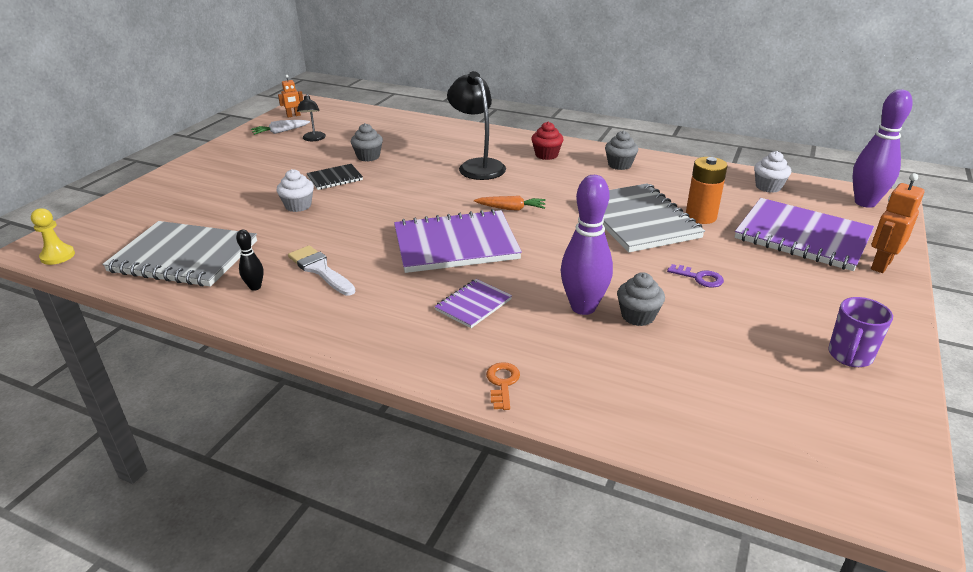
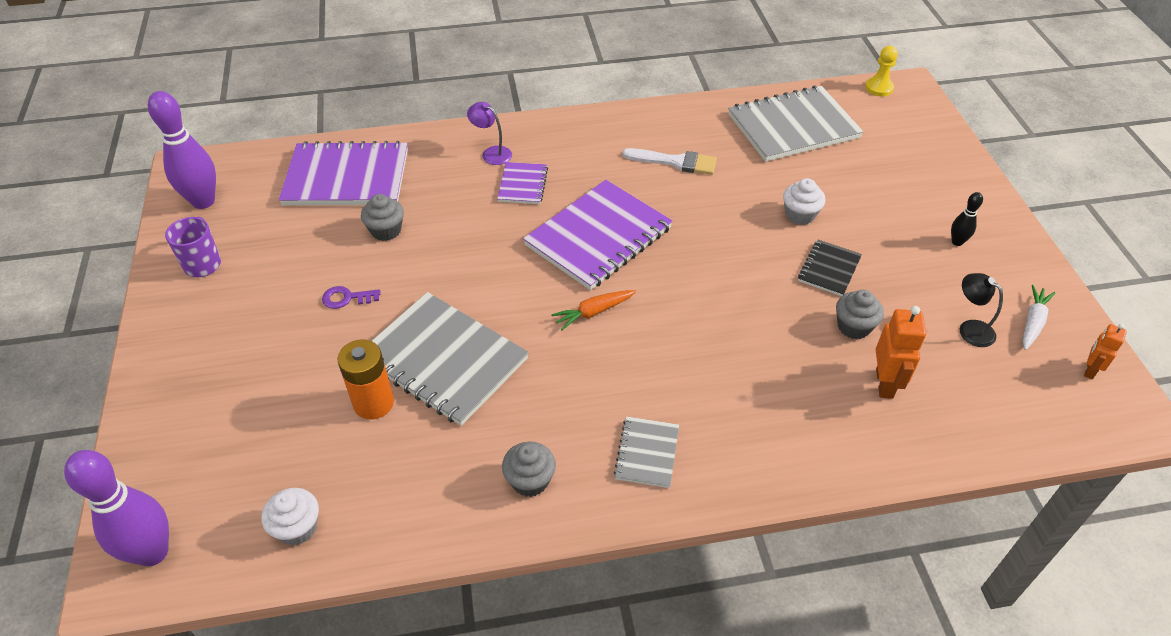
camera: 145 degrees right, 15 degrees up
black bowling pin [236,230,264,291] -> black bowling pin moved to [951,192,983,246]
black lamp [447,71,506,180] -> none
orange key [486,362,520,410] -> none
red cupcake [531,122,563,160] -> grey notebook [614,416,679,488]
purple bowling pin [561,175,613,315] -> purple bowling pin moved to [148,91,216,209]
purple notebook [735,198,874,271] -> purple notebook moved to [279,141,408,205]
orange robot [871,173,925,273] -> orange robot moved to [876,306,926,399]
none -> purple lamp [467,102,512,165]

